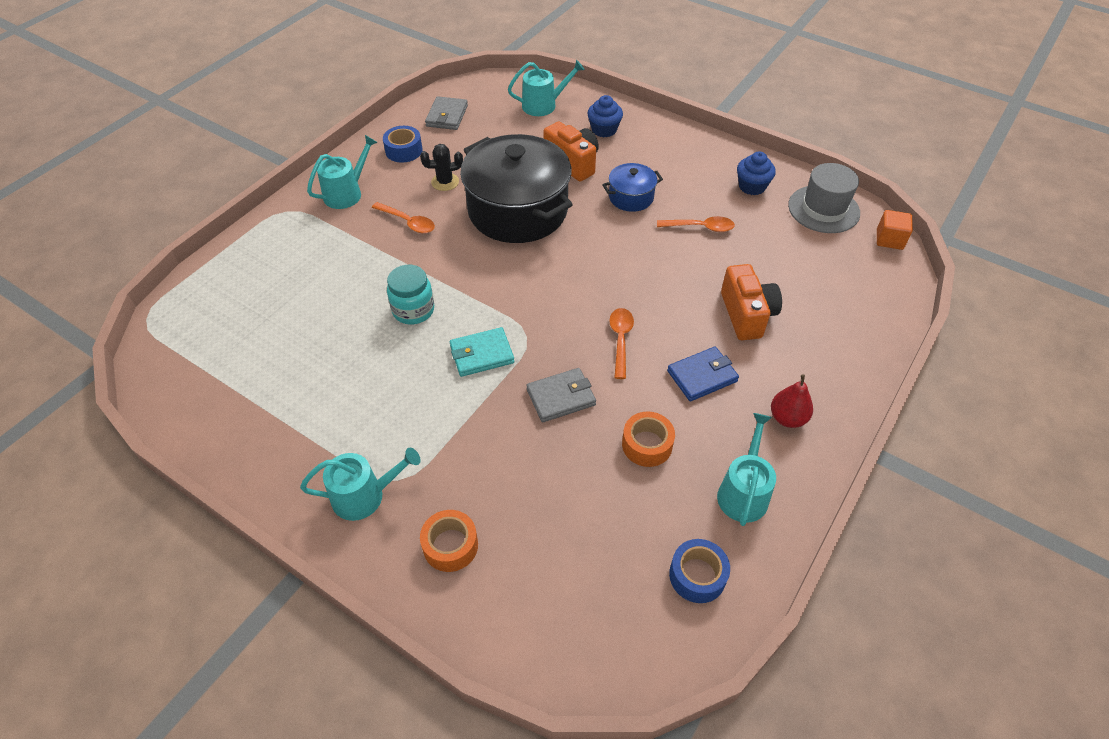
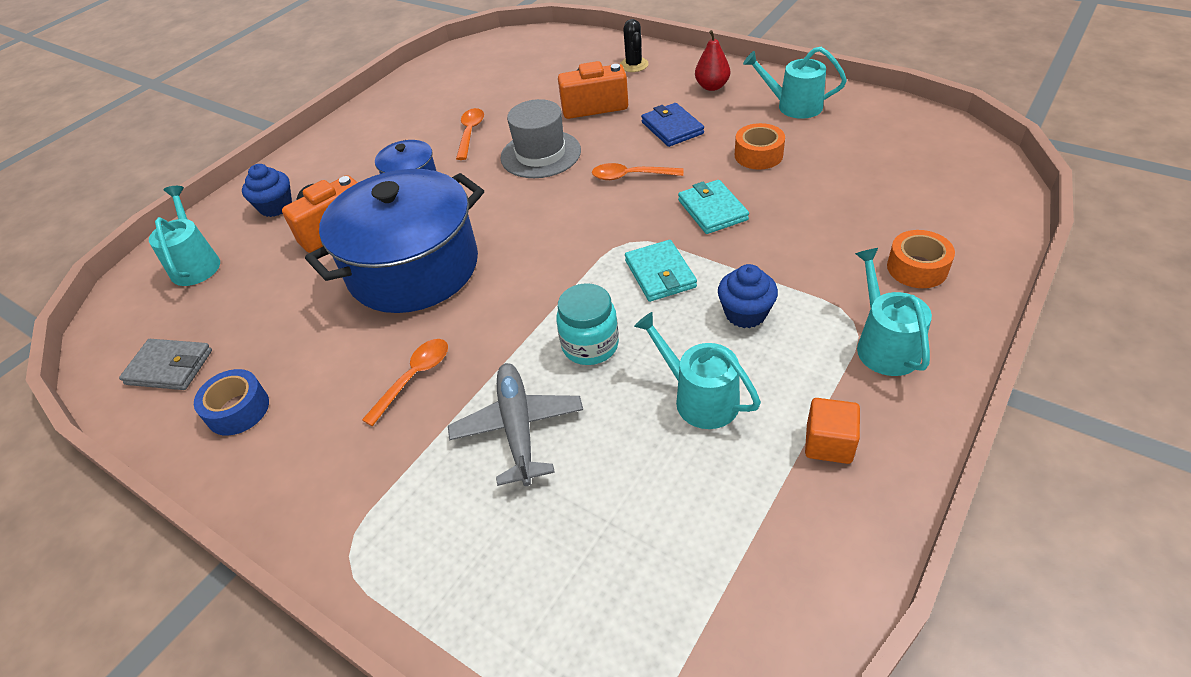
camera: 85 degrees left, 5 degrees down
turquoise watering can [307,135,378,209] -> turquoise watering can moved to [634,312,761,429]
black cactus [420,144,463,191] -> black cactus moved to [620,19,649,72]
black pot [460,134,573,243] -> blue pot [305,169,484,313]
grey wallet [526,368,596,422] -> turquoise wallet [678,180,749,234]
blue tape [669,539,730,603] -> none
blue cupcake [737,151,776,195] -> blue cupcake moved to [718,264,778,328]
grey hat [788,163,860,233] -> grey hat moved to [500,99,581,178]
orange cube [877,210,913,250] -> orange cube moved to [805,398,860,464]
none -> grey plane [448,363,583,486]

